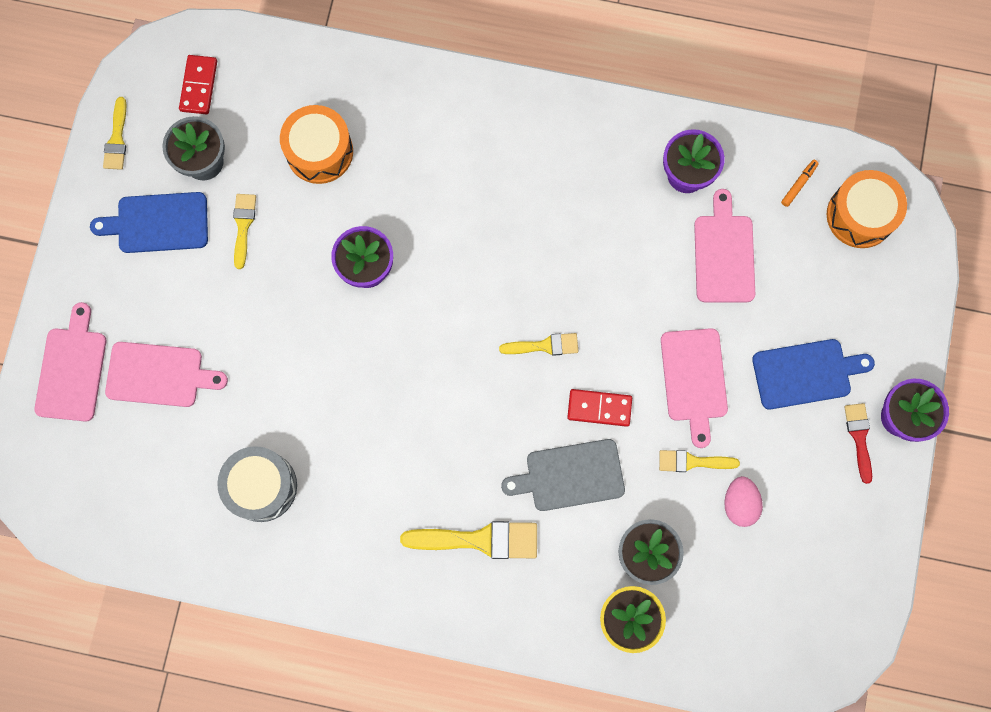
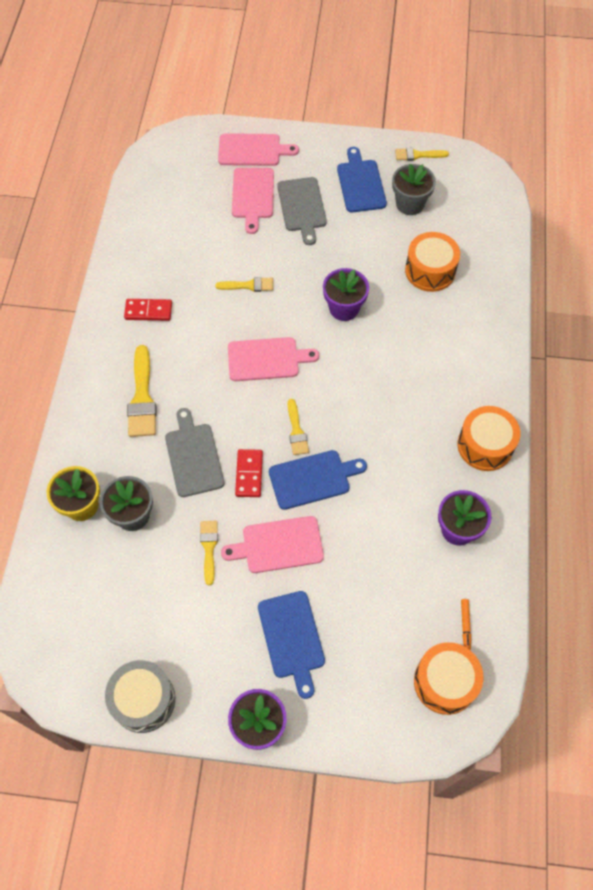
camera: 85 degrees right, 15 degrees down
red domino [179,55,217,114] -> red domino moved to [124,299,172,321]
grey drum [217,446,297,522] -> grey drum moved to [105,660,175,733]
yellow brush [233,194,256,269] -> yellow brush moved to [216,277,273,292]
pink cutting board [694,189,755,302] -> pink cutting board moved to [228,337,319,381]
pink egg [724,476,763,527] -> none
orange marker [781,160,819,207] -> orange marker turned 60 degrees clockwise [461,599,471,650]
red brush [844,403,872,484] -> none
none -> blue cutting board [269,450,367,510]
none -> grey cutting board [277,177,327,245]
none -> orange drum [458,406,520,471]

